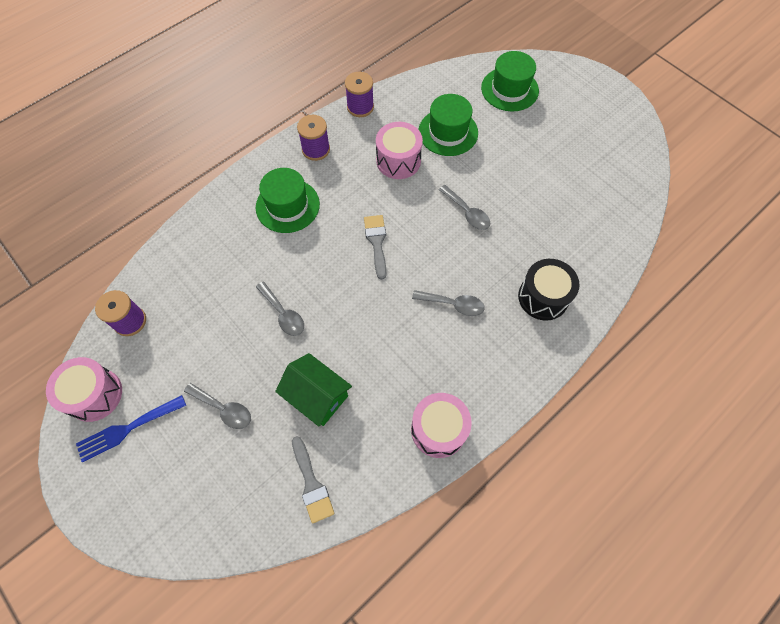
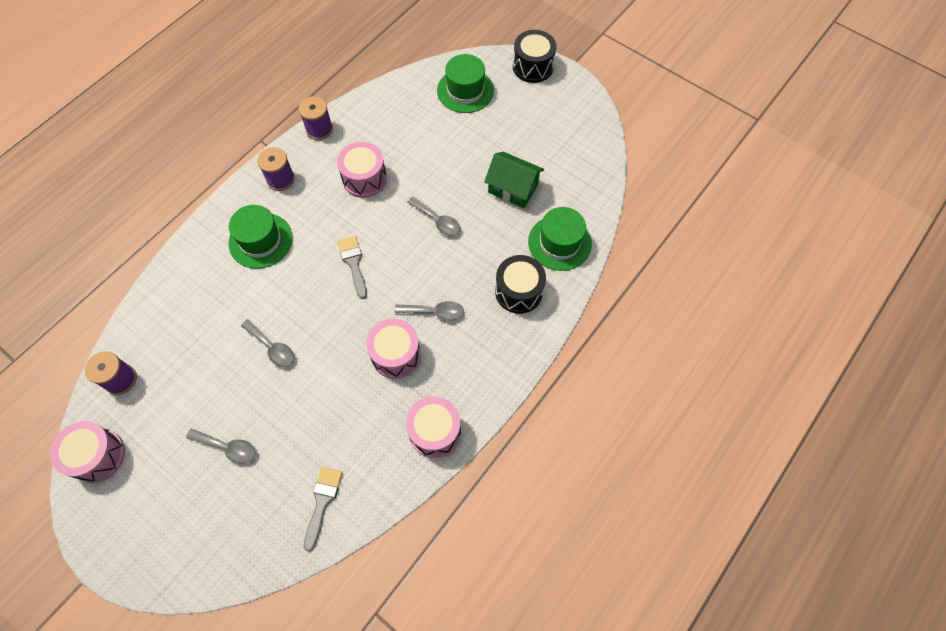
camera: 10 degrees left, 0 degrees up
blue fork [76,395,186,462] -> none
green house [275,353,352,426] -> green house moved to [484,152,544,208]
grey brush [292,436,334,523] -> grey brush turned 135 degrees counterclockwise [304,467,343,552]
green hat [418,94,478,156] -> green hat moved to [528,207,592,271]
none -> pink drum [366,319,421,379]
none -> black drum [513,30,556,83]

